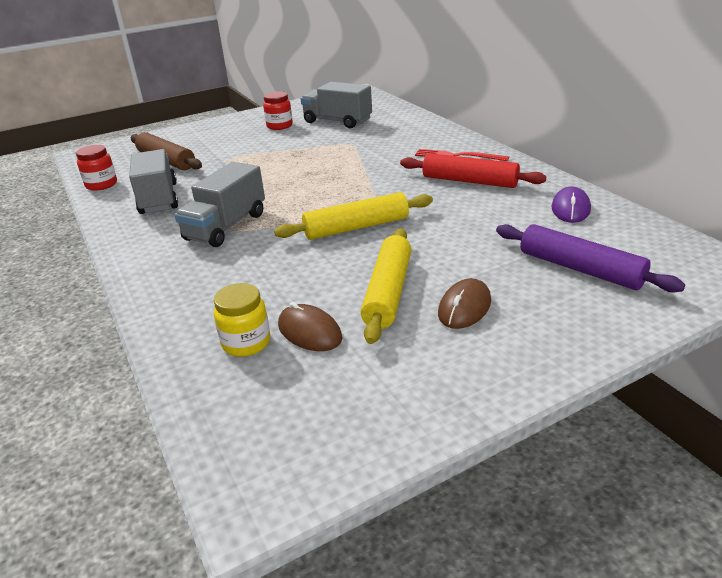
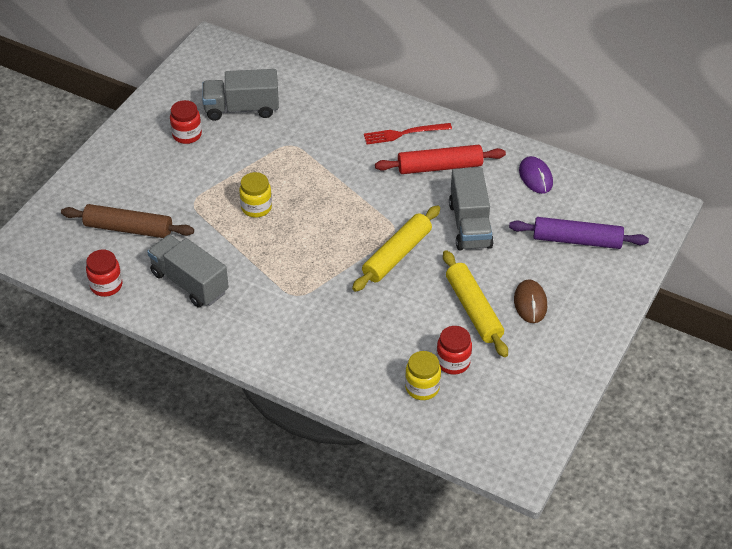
camera: 35 degrees left, 15 degrees up
grey truck [174,162,265,247] -> grey truck moved to [449,167,494,251]
brown mouse [278,302,342,351] -> red jar [436,326,472,375]
none -> yellow jar [239,172,272,218]

